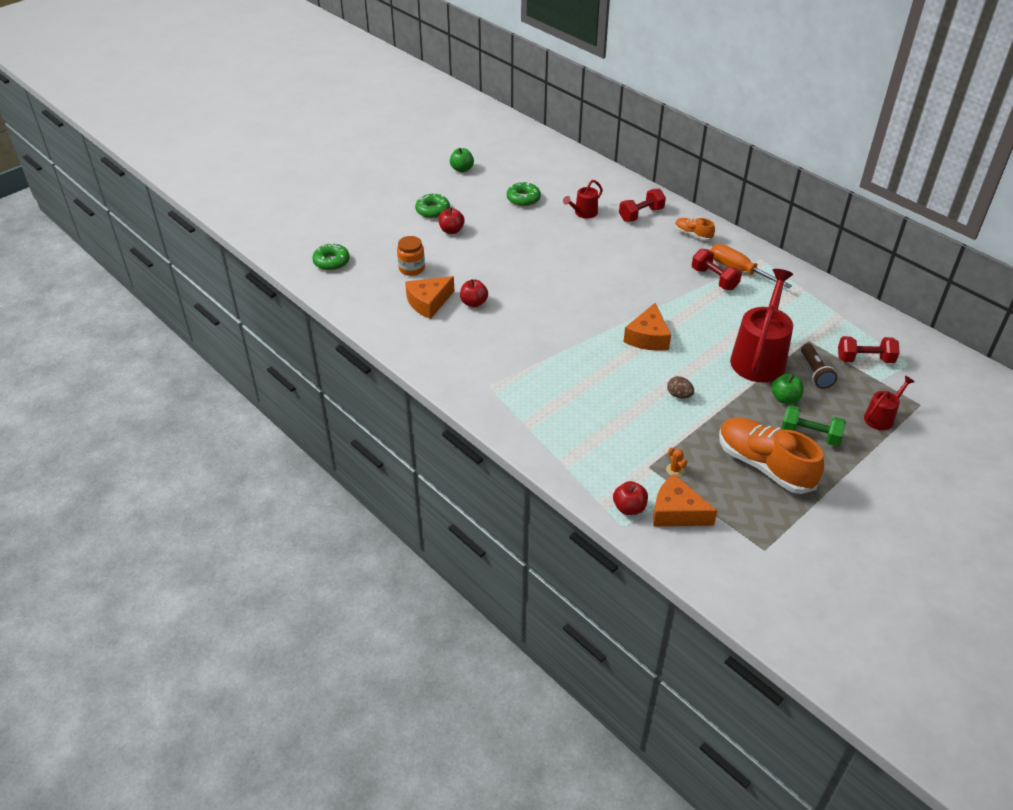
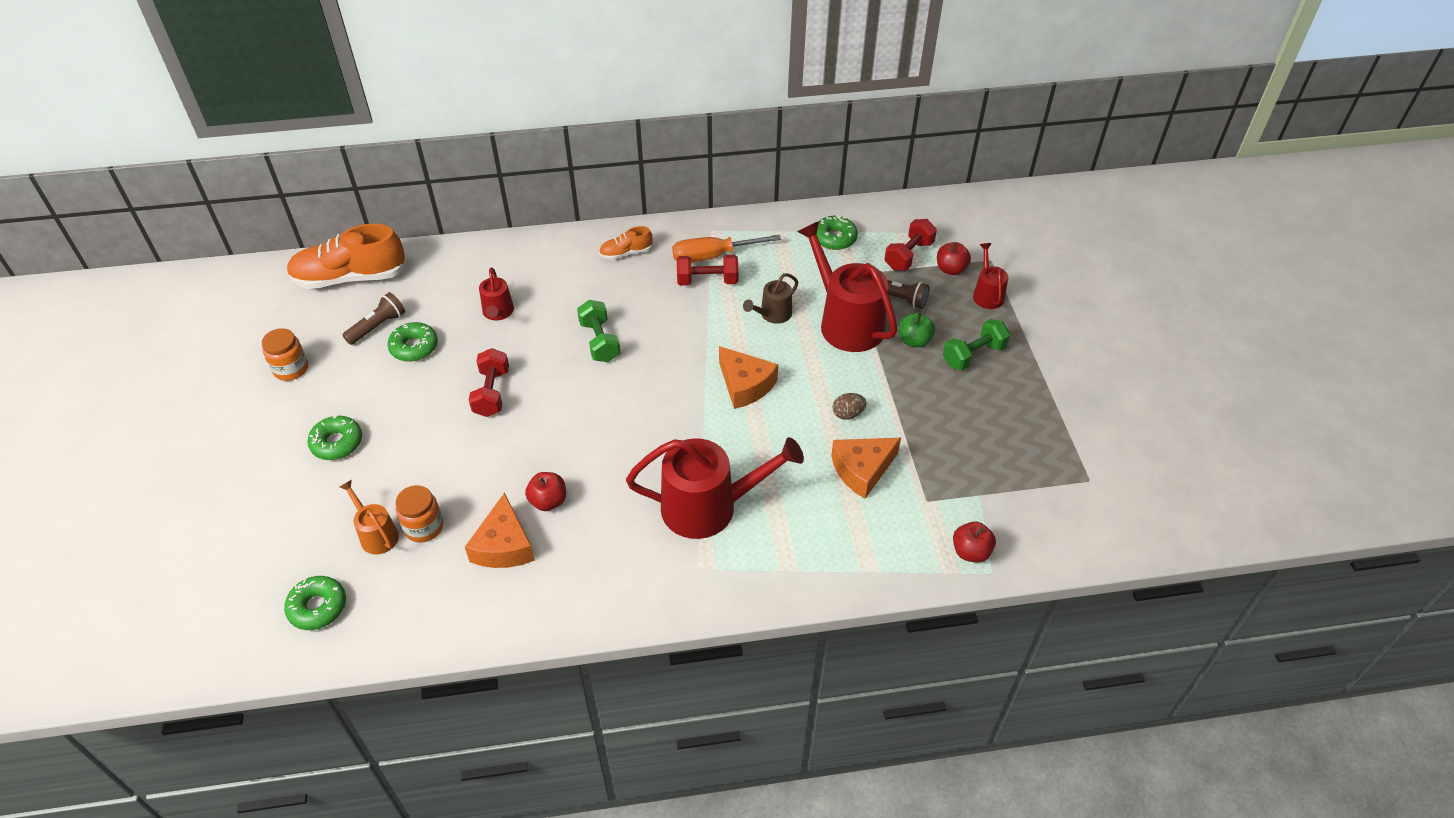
camera: 55 degrees left, 5 degrees up
red apple [438,207,465,234] -> red apple moved to [937,242,971,275]
green apple [450,148,474,172] -> orange jar [262,328,308,381]
red dumbbell [619,189,666,222] -> red dumbbell moved to [469,348,509,417]
orange cheese [653,474,717,526] -> orange cheese moved to [831,438,901,499]
orange cactus [666,447,687,477] -> none
orange shoe [719,417,824,494] -> orange shoe moved to [287,224,407,289]
none -> orange watering can [340,480,399,555]
none -> brown flashlight [342,292,405,345]
none -> green dumbbell [577,300,620,362]
none -> red watering can [626,437,804,539]
none -> brown watering can [743,273,798,324]
none -> green donut [816,215,858,250]

